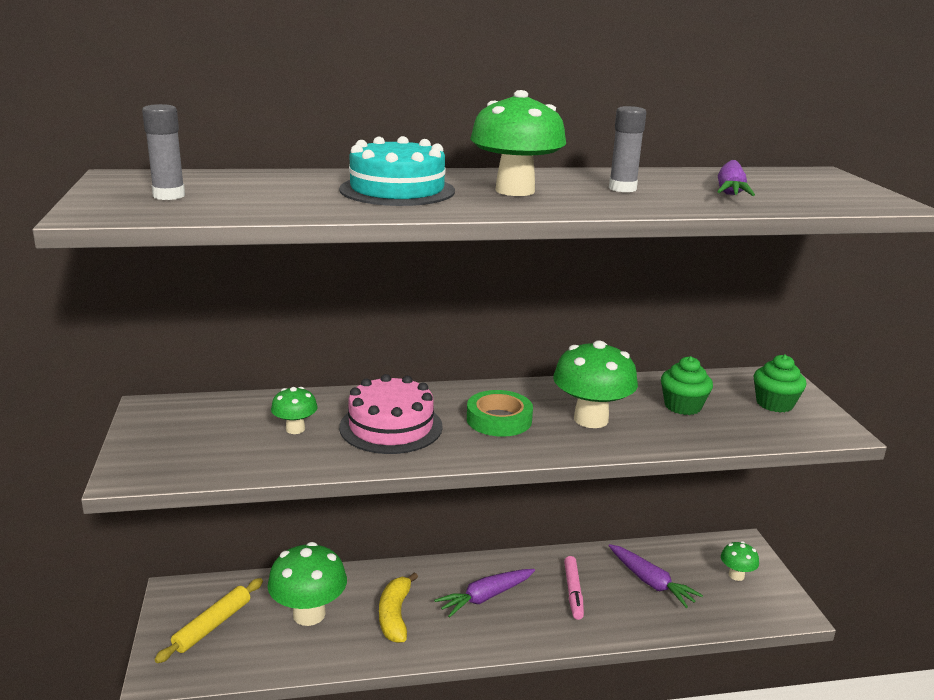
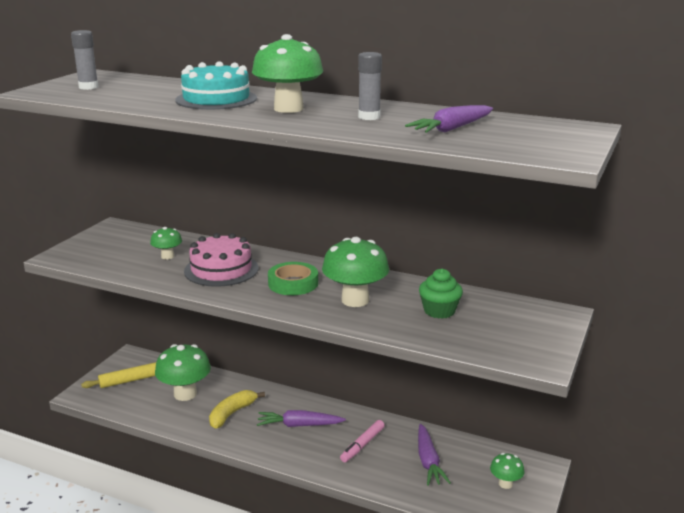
camera: 35 degrees right, 0 degrees up
green cupcake [754,354,806,413] -> none

